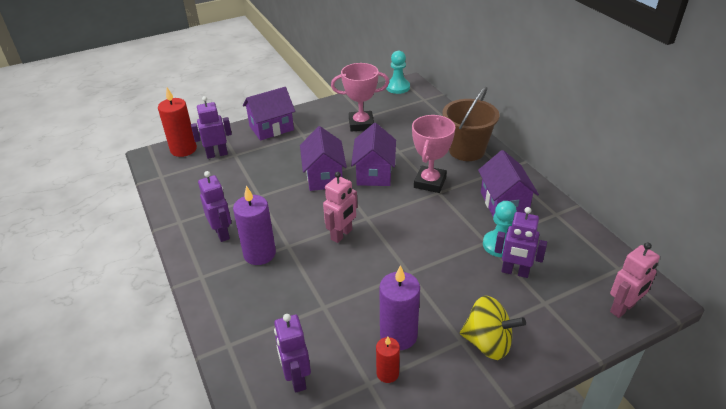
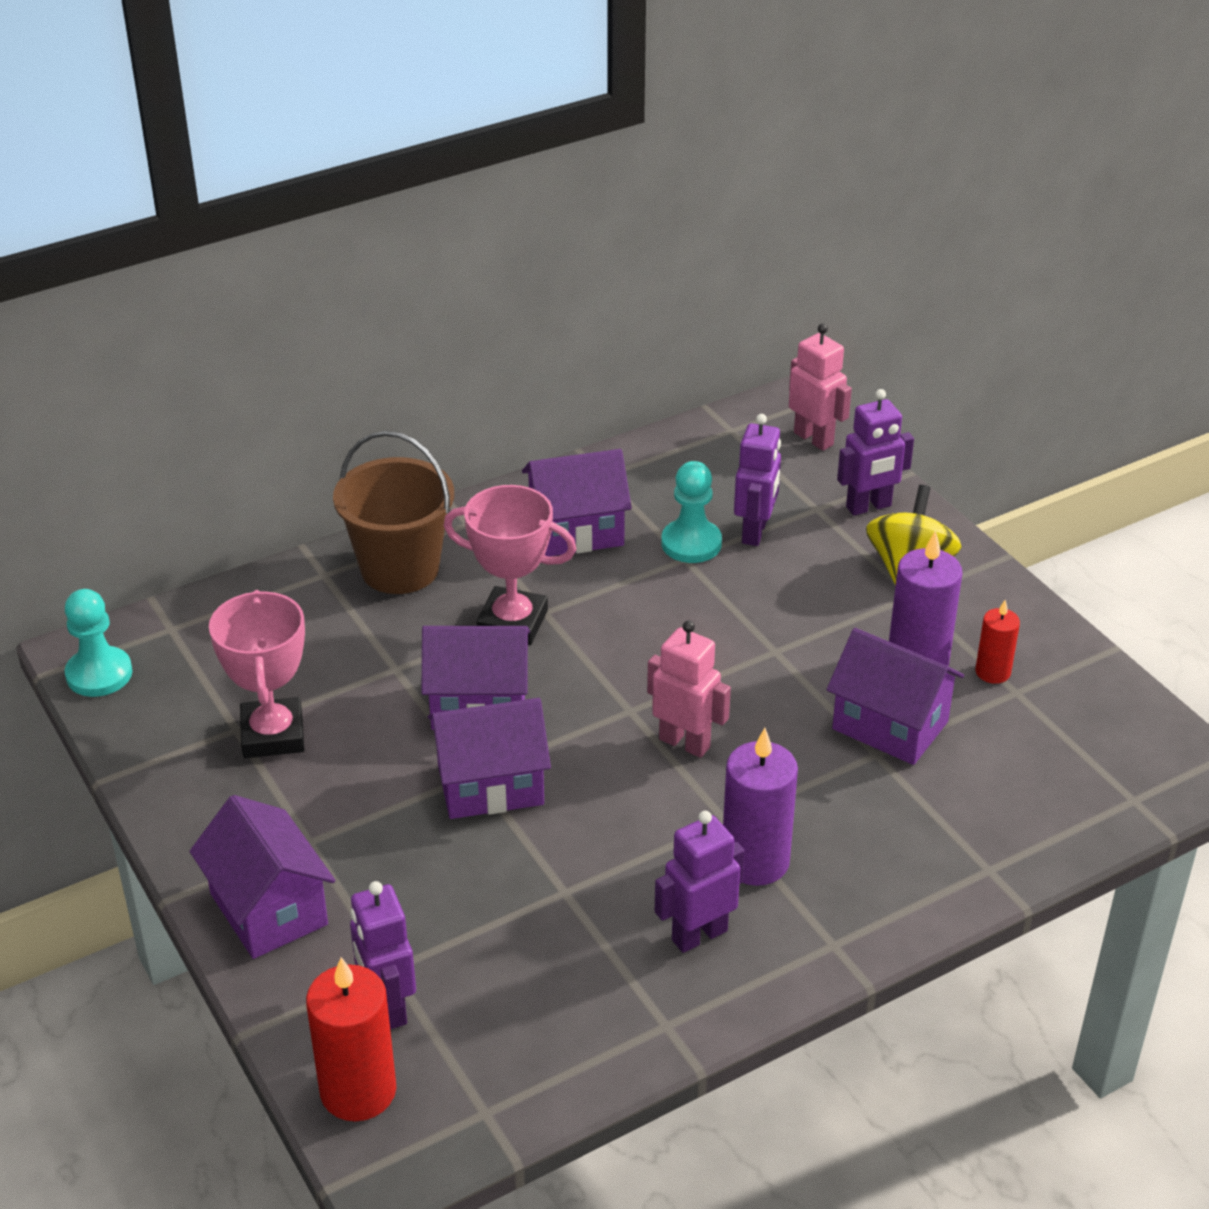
camera: 95 degrees left, 0 degrees up
purple robot [274,314,311,393] -> purple robot moved to [837,389,914,516]
none -> purple house [827,628,964,765]

